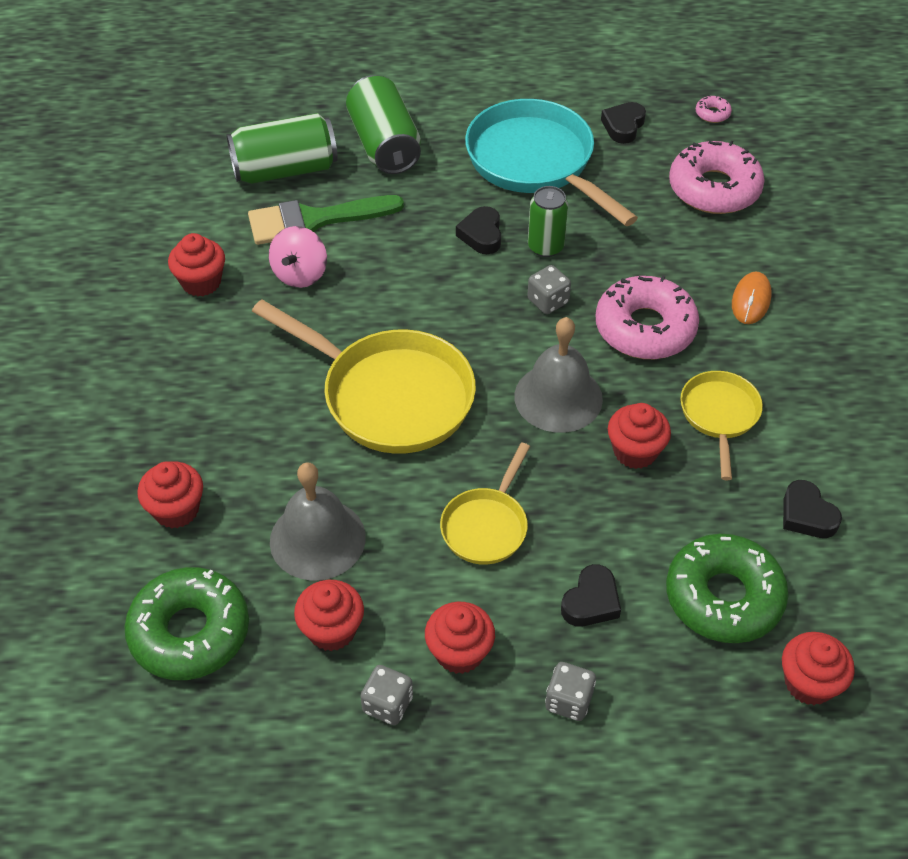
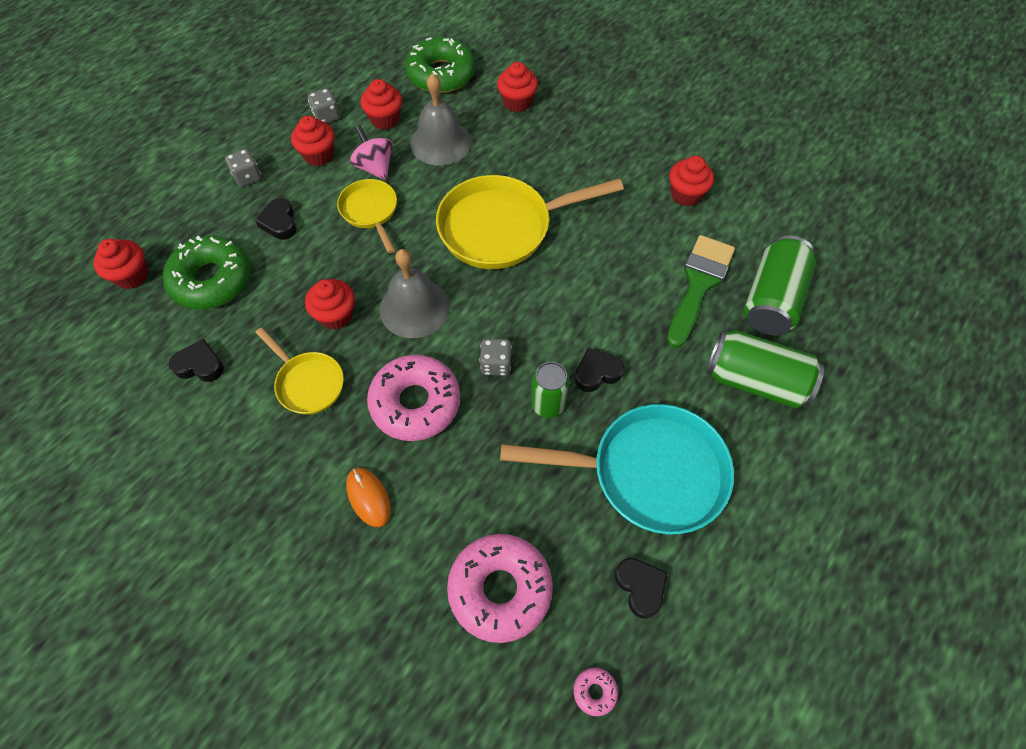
camera: 130 degrees right, 10 degrees up
pink spinning top [269,226,327,288] -> pink spinning top moved to [350,125,393,181]
black heart [456,206,501,254] -> black heart turned 60 degrees counterclockwise [575,348,625,392]

